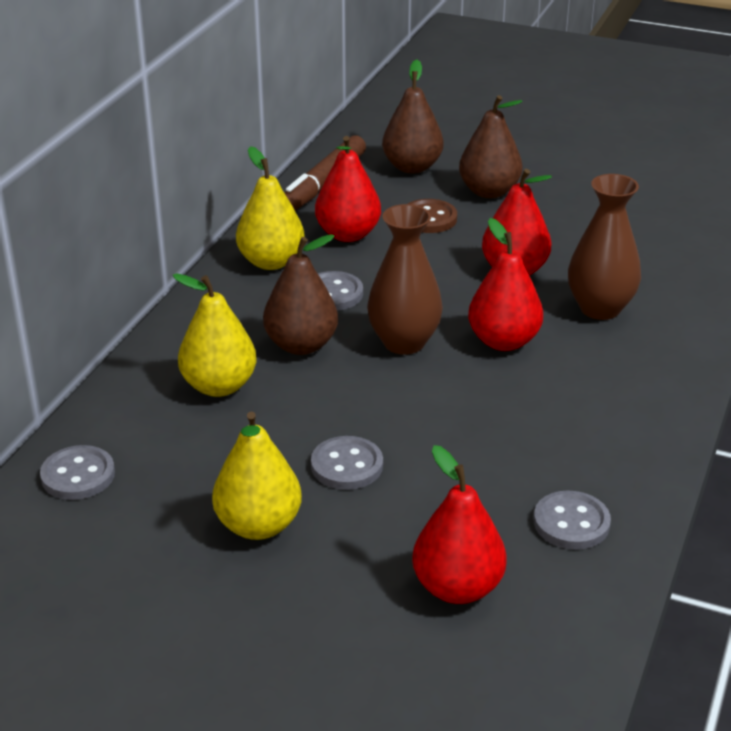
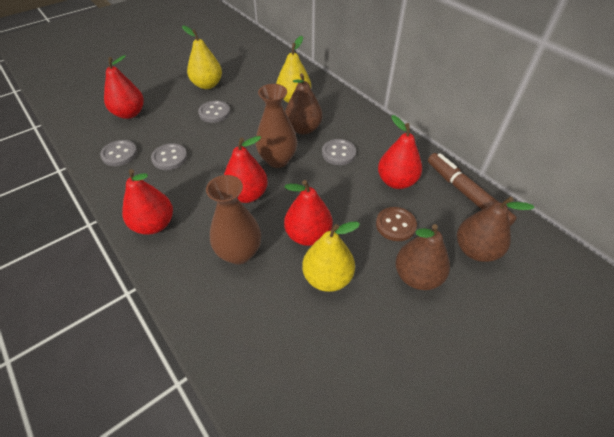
camera: 120 degrees right, 15 degrees up
grey button [40,445,115,500] -> grey button moved to [151,143,187,170]
yellow pear [236,146,305,270] -> yellow pear moved to [302,222,360,292]
none -> red pear [122,169,173,235]

